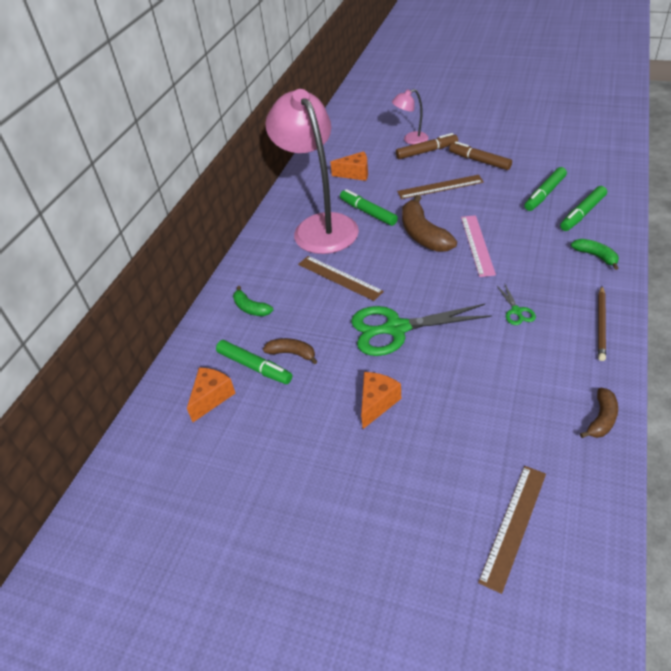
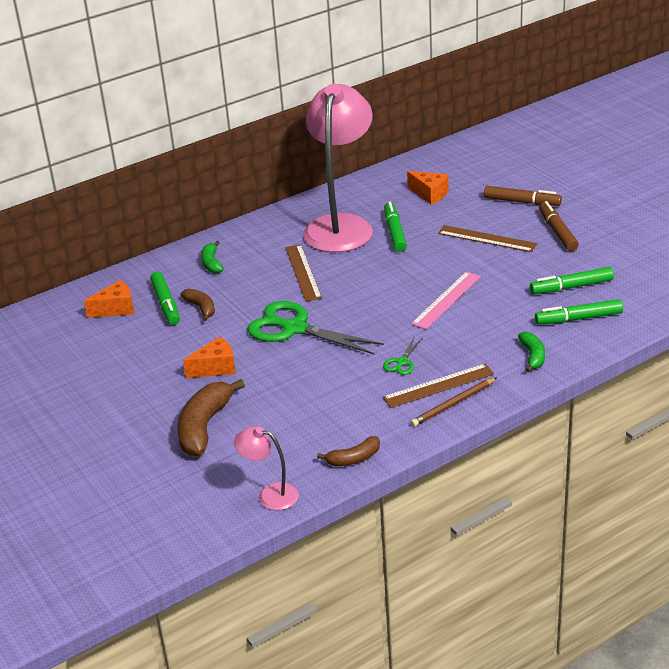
camera: 35 degrees right, 10 degrees down
pink lamp [392,89,429,145] -> pink lamp moved to [234,426,299,510]
brown banana [402,195,457,252] -> brown banana moved to [177,379,245,456]
brown ruler [478,466,546,594] -> brown ruler moved to [383,364,494,408]

